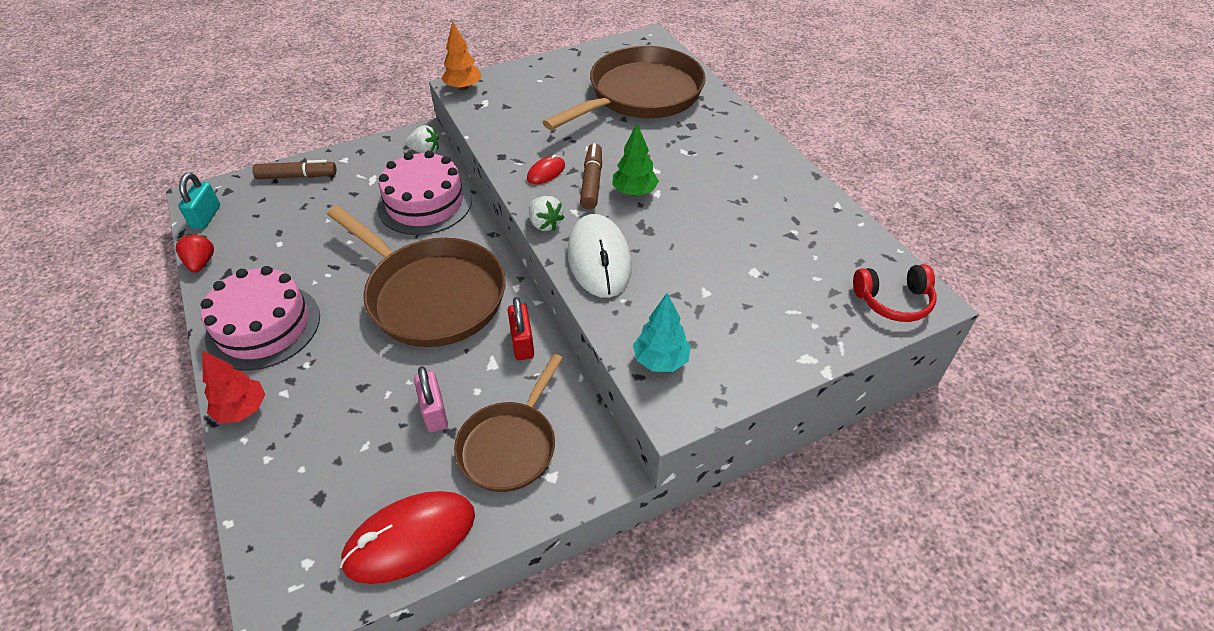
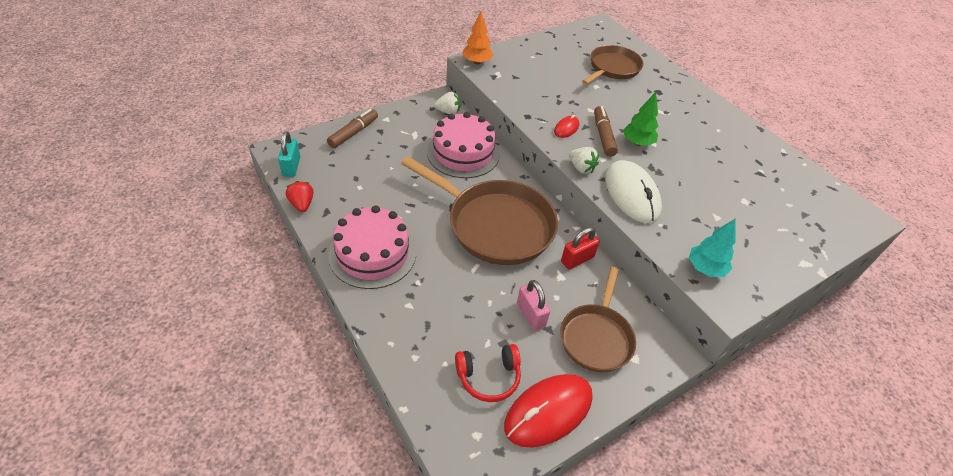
camera: 10 degrees left, 0 degrees up
red tree [202,351,265,423] -> none
brown marker [252,160,337,179] -> brown marker turned 45 degrees counterclockwise [327,109,378,148]
red padlock [508,297,534,360] -> red padlock turned 75 degrees clockwise [561,227,600,269]
brown pan [543,46,706,130] -> brown pan [582,45,644,84], size x0.61
red headphones [853,264,936,322] -> red headphones moved to [455,344,521,402]

